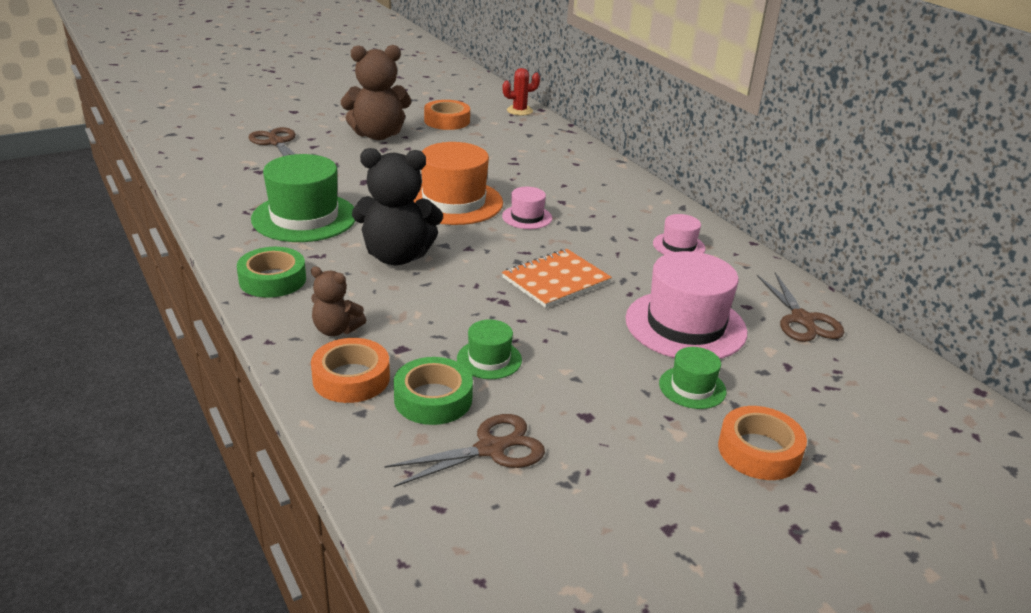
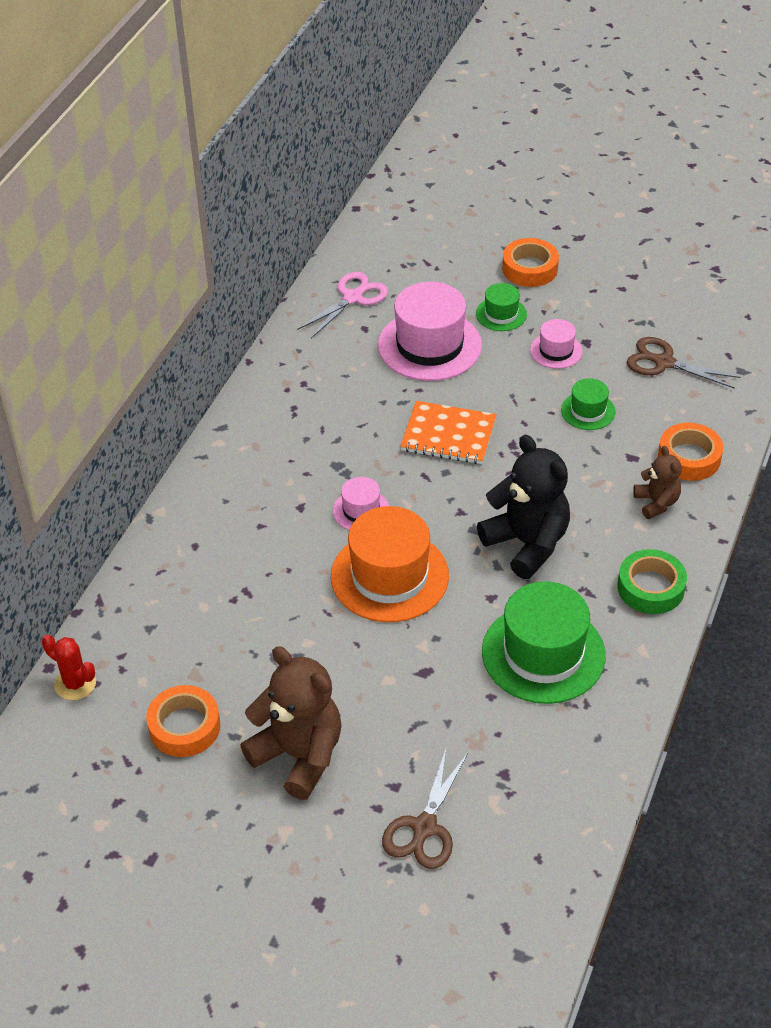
camera: 125 degrees left, 15 degrees up
green tape [394,357,473,425] -> none
pink hat [653,214,705,255] -> pink hat moved to [530,319,583,369]
brown scissors [757,273,844,342] -> pink scissors [297,272,388,338]

